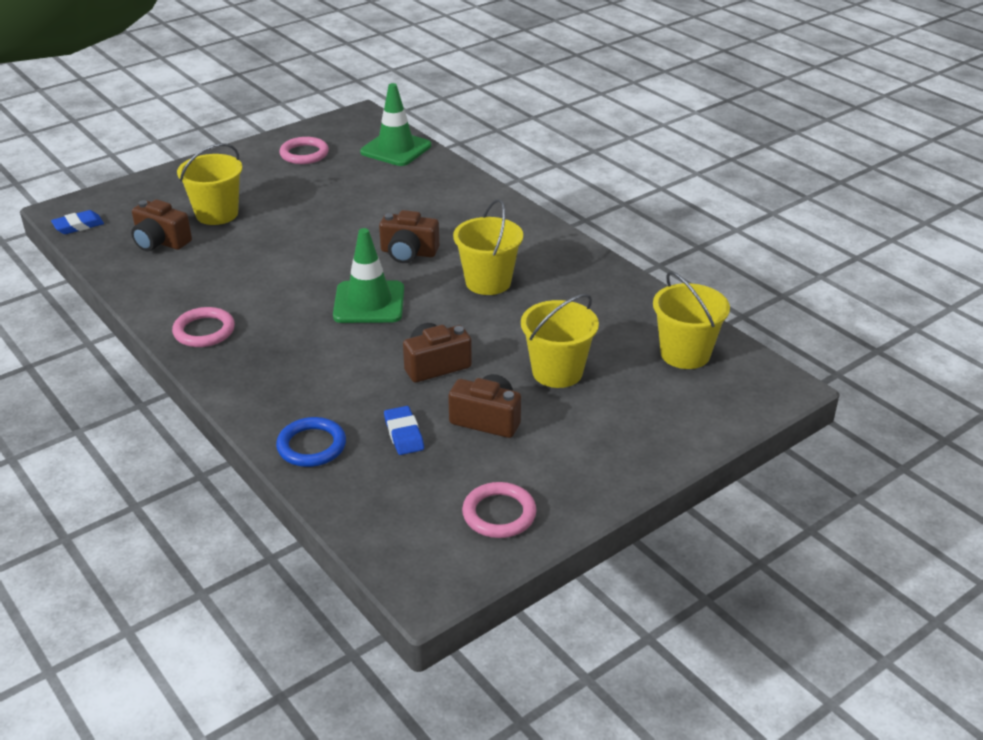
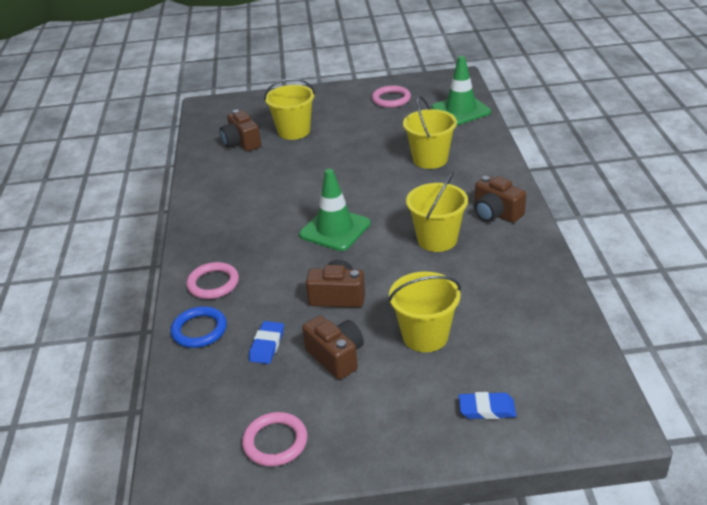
camera: 35 degrees right, 0 degrees up
blue eraser [51,210,104,234] -> blue eraser moved to [459,392,516,419]
pink ring [172,307,235,347] -> pink ring moved to [186,262,239,299]
brown camera [379,210,439,263] -> brown camera moved to [474,176,526,223]
yellow bucket [653,271,730,369] -> yellow bucket moved to [403,96,457,169]

